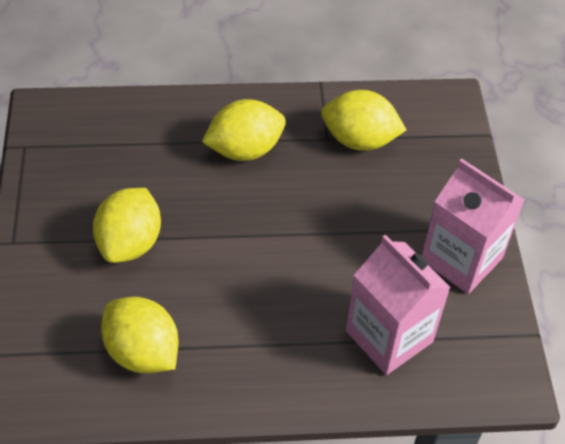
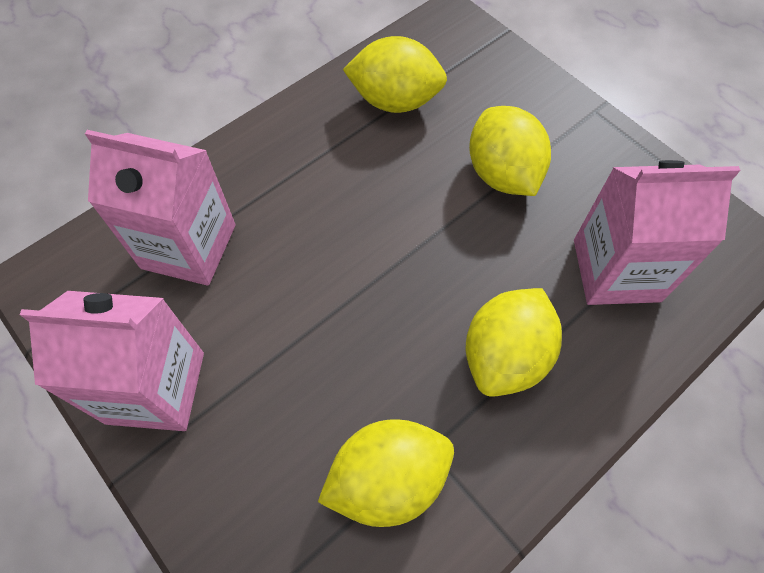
camera: 145 degrees right, 10 degrees up
none -> pink carton [574,160,741,305]

